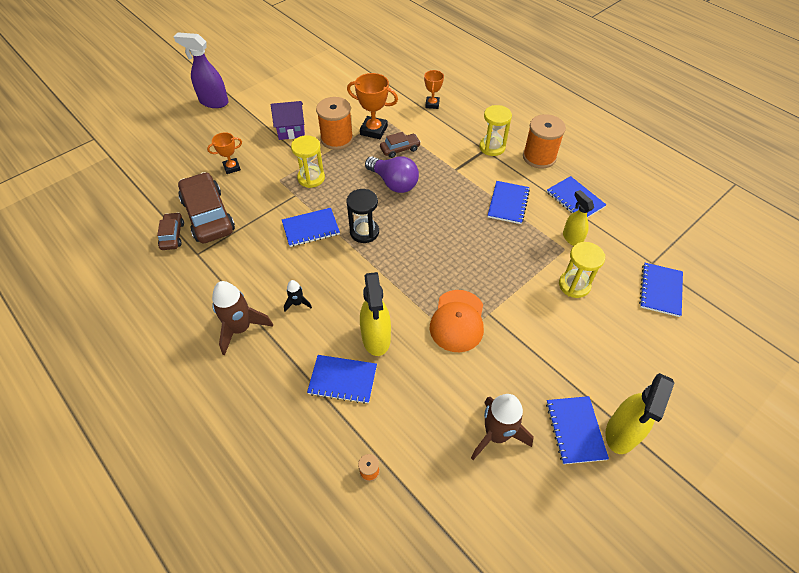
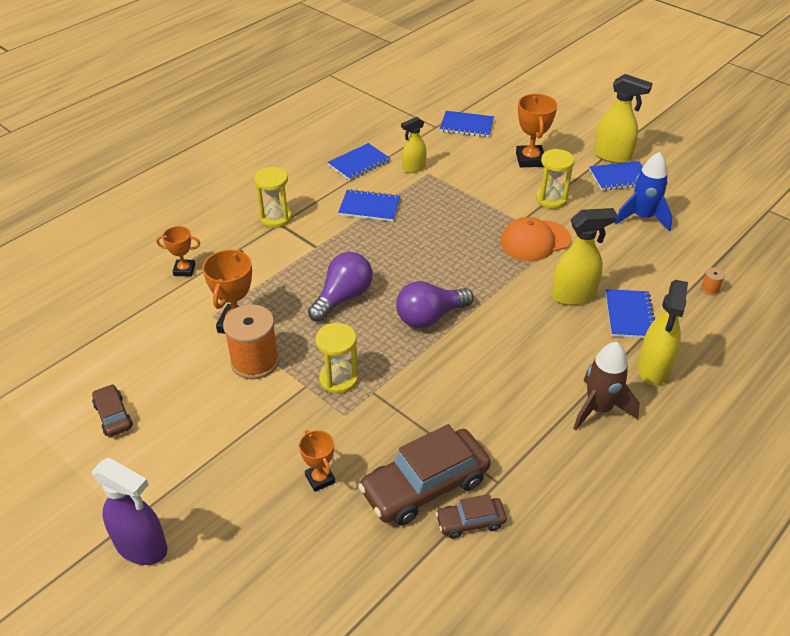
camera: 95 degrees left, 10 degrees down
purple spray bottle [174,32,229,108] -> purple spray bottle turned 75 degrees counterclockwise [92,458,168,565]
purple house [271,101,305,140] -> none
blue notebook [282,208,340,247] -> none
black rocket [284,280,312,312] -> none
black hourglass [346,189,379,243] -> purple light bulb [396,281,474,328]
brown car [380,132,421,158] -> brown car moved to [92,384,133,437]
orange cap [430,290,484,352] -> orange cap turned 150 degrees clockwise [500,217,571,261]
brown rocket [471,394,534,460] -> blue rocket [615,152,673,232]
orange spool [523,114,566,169] -> none
yellow hourglass [559,242,605,298] -> yellow hourglass moved to [536,149,574,209]
none -> orange trophy [516,94,557,168]
none -> yellow spray bottle [637,280,688,385]

